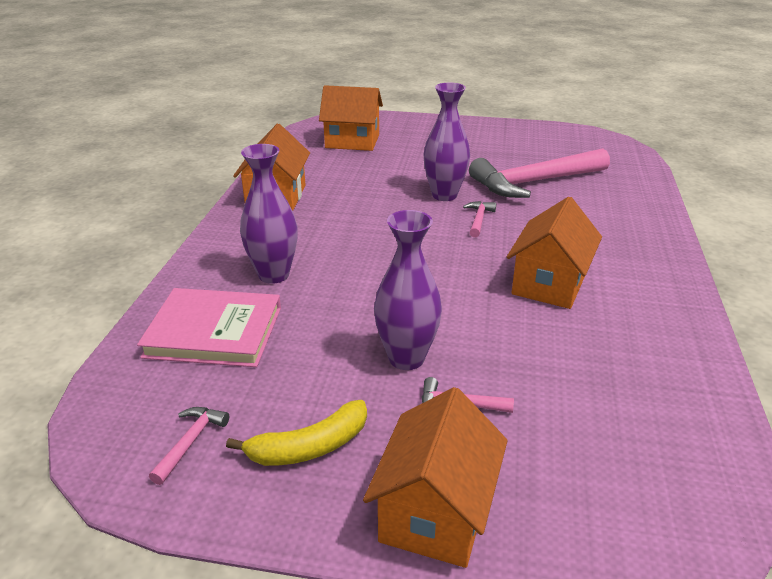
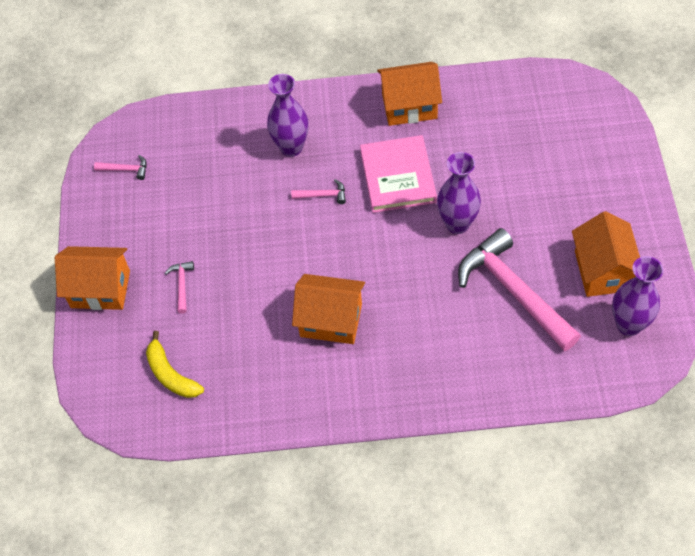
camera: 80 degrees right, 25 degrees up
pink book [137,288,281,367] -> pink book moved to [360,135,437,213]
yellow banana [226,400,367,466] -> yellow banana moved to [146,331,204,398]
orange house [319,85,383,151] -> orange house moved to [572,211,640,297]
purple vase [374,210,442,370] -> purple vase moved to [612,256,663,336]
pink hammer [463,201,496,237] -> pink hammer moved to [291,179,346,204]

